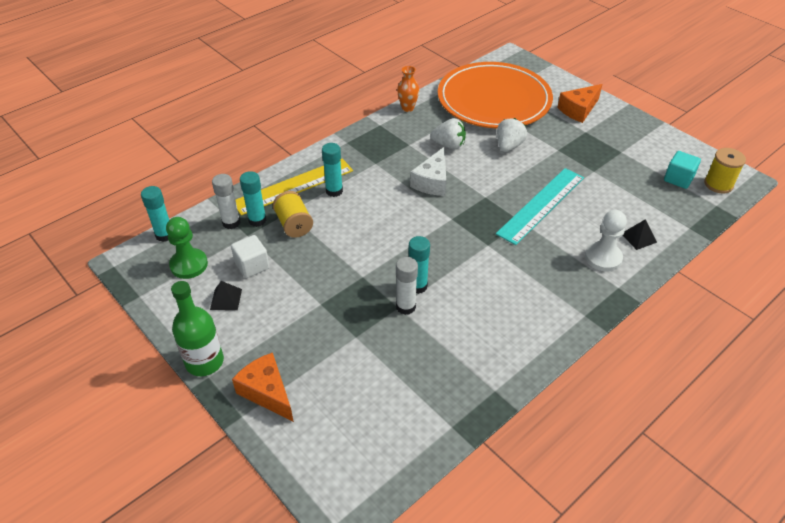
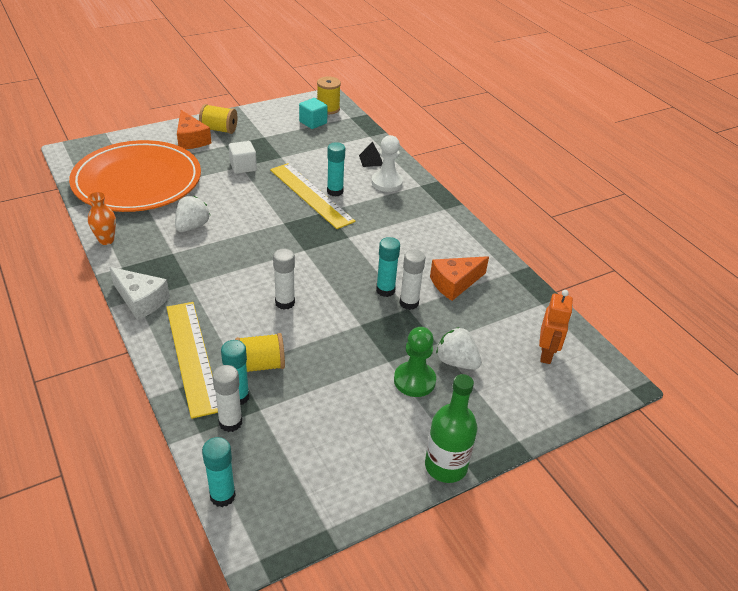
camera: 80 degrees left, 5 degrees down
green pawn [166,217,208,279] -> green pawn moved to [394,327,436,397]
black pyramid [210,281,242,310] -> none
white cube [231,235,270,278] -> white cube moved to [229,141,257,174]
orange cheese [232,353,294,422] -> orange cheese moved to [430,256,489,301]
turquoise glue stick [322,143,343,197] -> turquoise glue stick moved to [327,142,345,197]
white cheese [410,147,446,196] -> white cheese moved to [109,267,170,320]
turquoise ruler [496,168,584,245] -> yellow ruler [270,163,356,229]
white strawberry [497,118,527,152] -> white strawberry moved to [436,327,482,370]
none -> yellow spool [199,104,238,134]
none -> white glue stick [273,248,295,310]
none -> orange robot [539,290,573,364]

